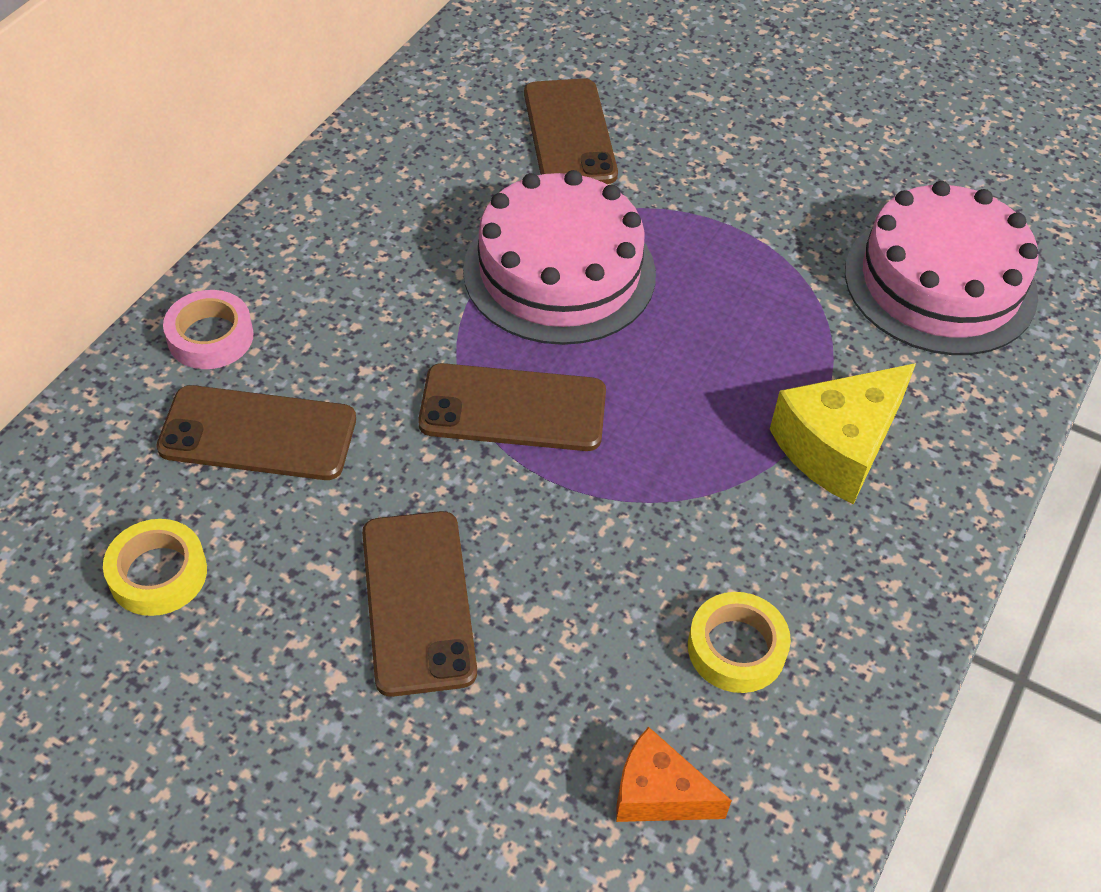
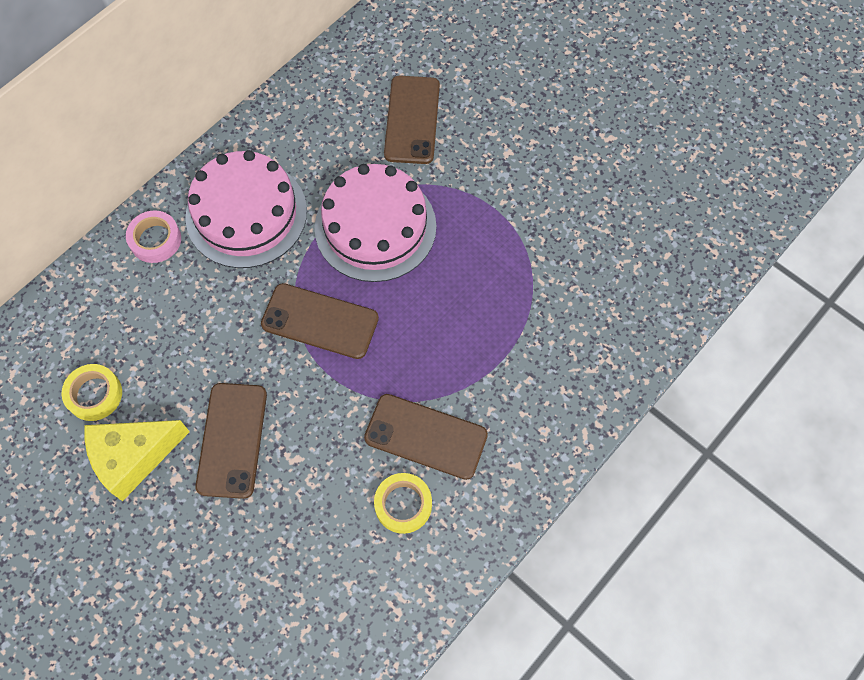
camera: 15 degrees right, 15 degrees up
brown phone [156,385,356,480] -> brown phone moved to [364,394,488,480]
orange cheese [616,727,732,822] -> none
yellow cheese [770,363,916,504] -> yellow cheese moved to [85,420,190,501]
pink cake [845,181,1039,355] -> pink cake moved to [185,150,307,268]

